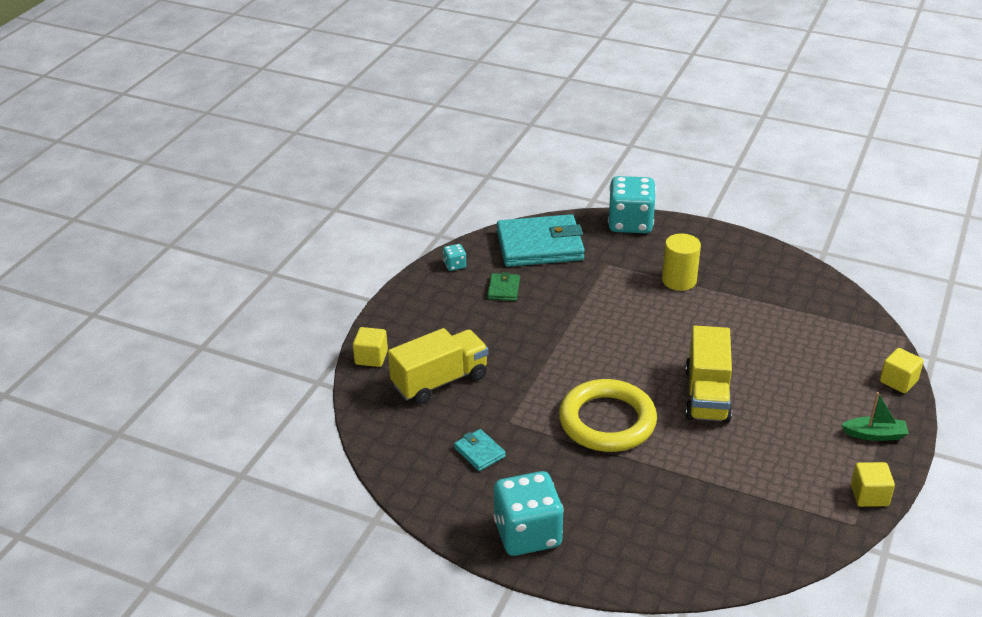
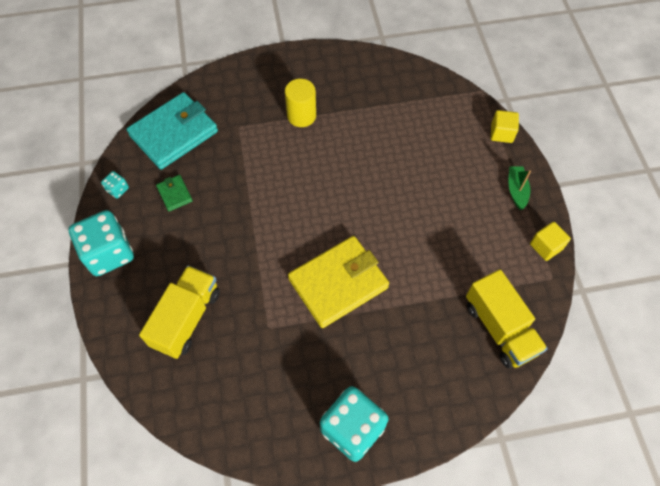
camera: 35 degrees left, 25 degrees up
yellow cube [353,327,388,367] -> none
turquoise wallet [454,429,506,471] -> none
yellow ring [559,379,657,452] -> yellow wallet [288,236,389,328]
turquoise dice [608,176,656,233] -> turquoise dice moved to [68,210,134,276]
yellow truck [685,326,732,423] -> yellow truck moved to [466,269,548,368]
green boat [841,392,909,441] -> green boat turned 60 degrees counterclockwise [508,166,531,210]

